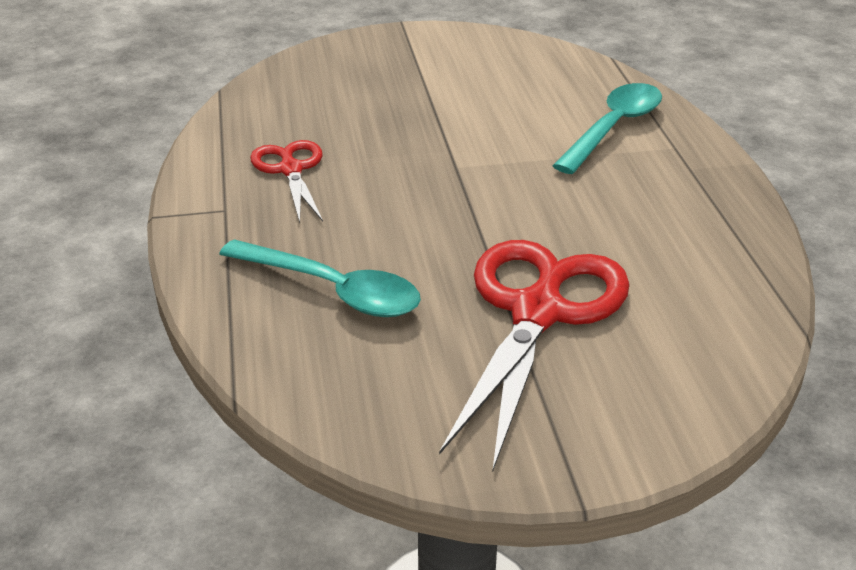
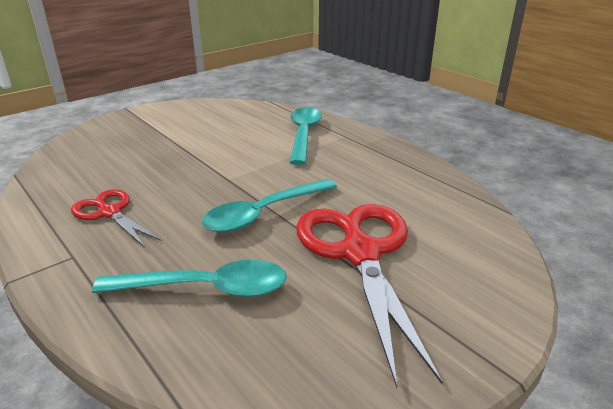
camera: 30 degrees left, 5 degrees down
none -> turquoise spoon [202,179,337,232]

